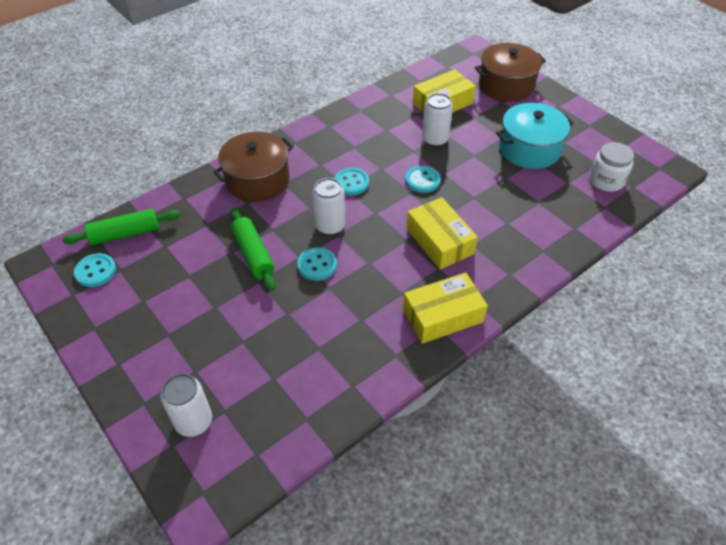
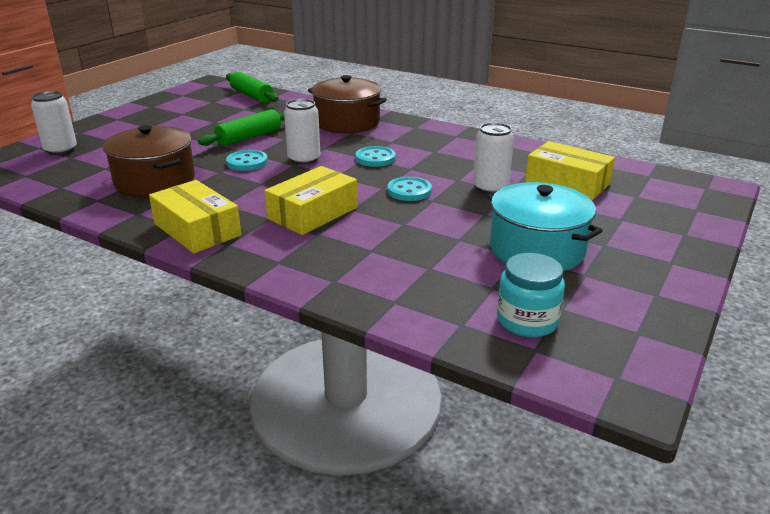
camera: 70 degrees right, 20 degrees down
turquoise button [74,253,116,287] -> none
brown pot [475,43,546,102] -> brown pot moved to [103,125,195,197]
white jar [589,142,634,192] -> turquoise jar [497,253,565,337]

